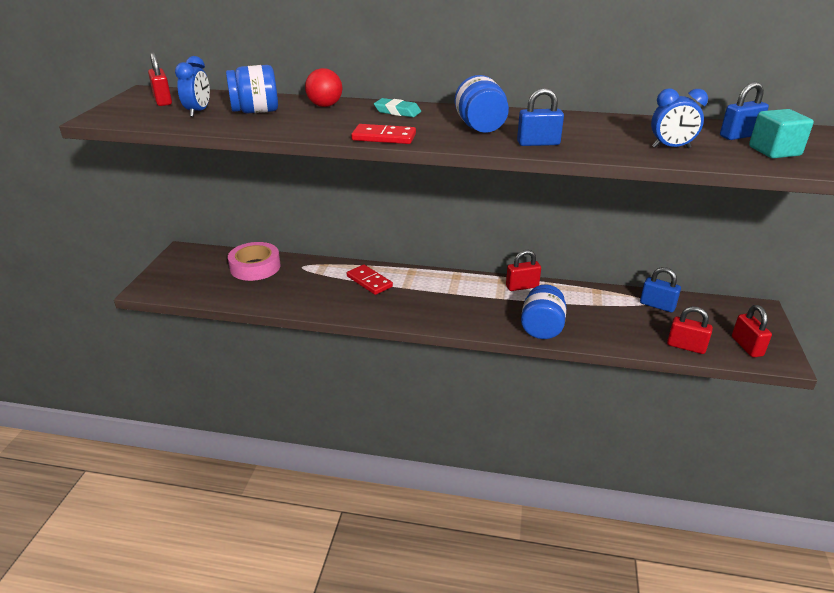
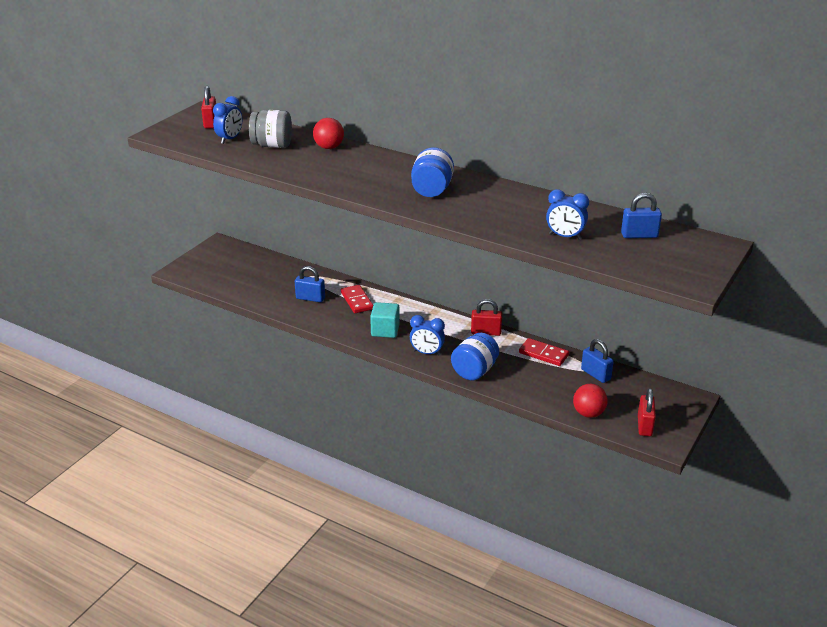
camera: 20 degrees right, 0 degrees up
blue jar [226,65,278,114] -> grey jar [249,110,292,148]
pink tape [228,242,280,281] -> none
red domino [351,124,416,144] -> red domino moved to [519,338,569,366]
turquoise eraser [374,98,421,117] -> none
blue padlock [517,88,564,146] -> blue padlock moved to [295,266,325,302]
red padlock [667,306,713,354] -> red ball [573,384,608,418]
turquoise cube [749,109,814,158] -> turquoise cube moved to [370,302,400,338]
none -> blue clock [410,315,445,355]

